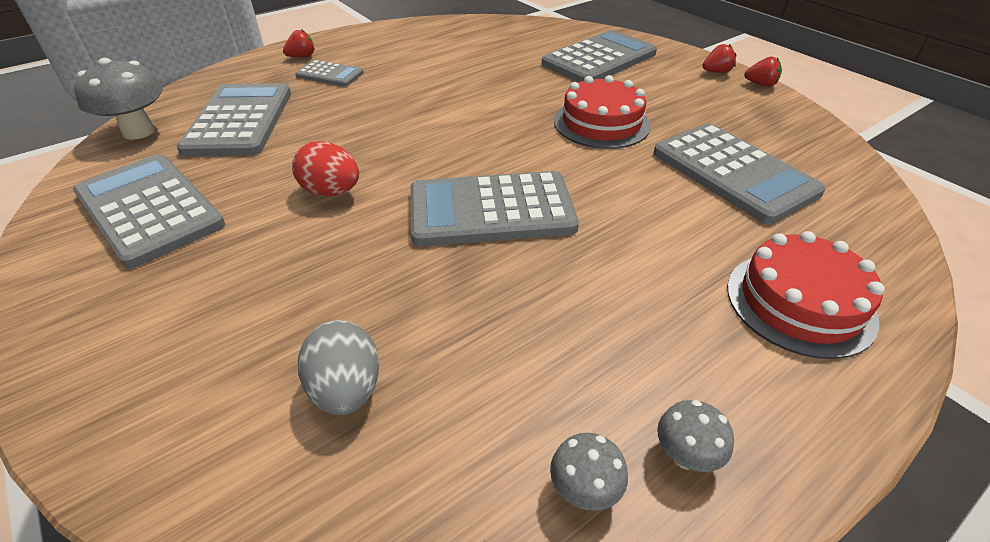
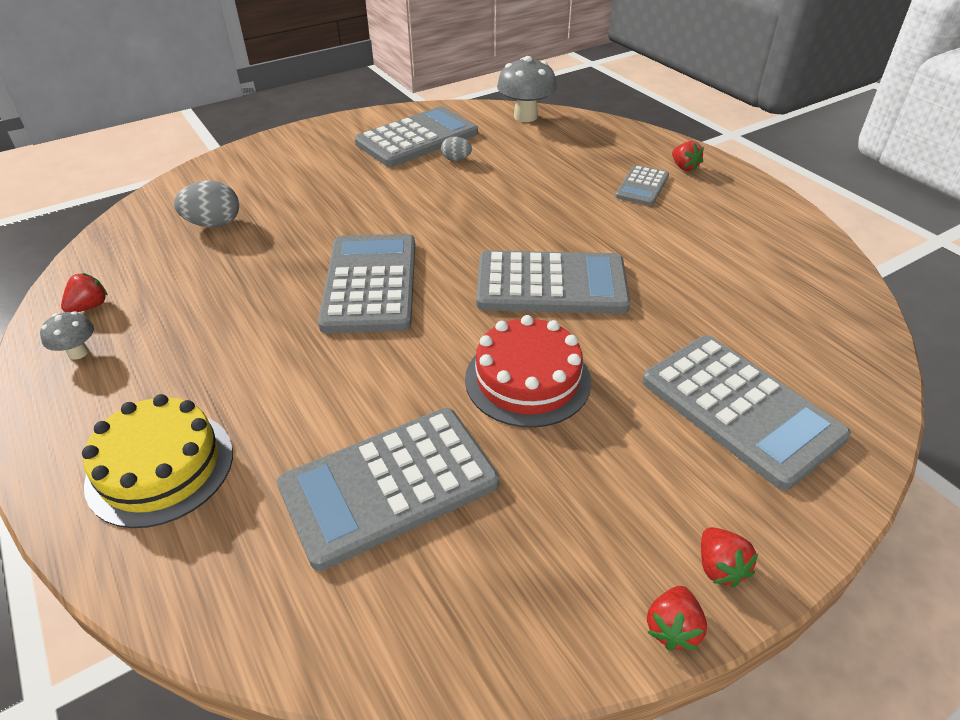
camera: 95 degrees right, 0 degrees up
grey calculator [176,83,291,156] -> grey calculator moved to [476,250,630,314]
red egg [292,141,359,196] -> none
grey mushroom [550,433,628,511] -> red strawberry [61,273,108,312]
red cake [727,231,885,359] -> yellow cake [82,394,233,528]
none -> grey egg [441,137,472,161]

